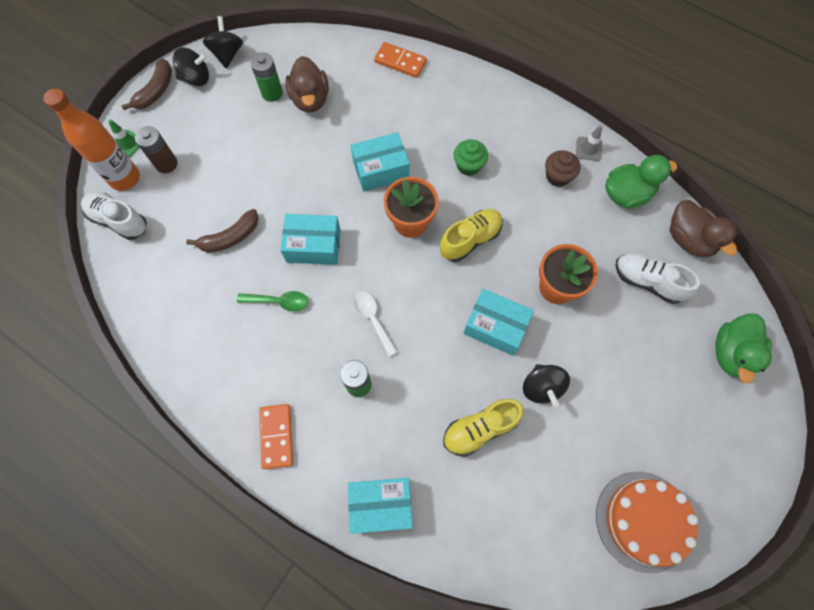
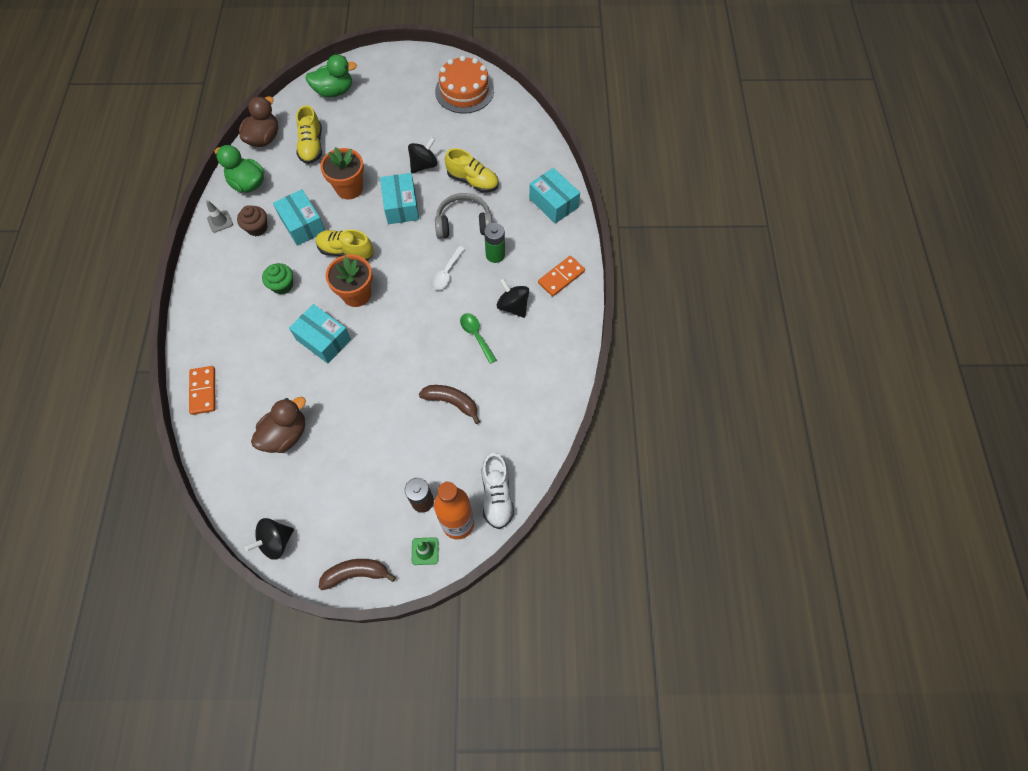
camera: 125 degrees left, 5 degrees down
black spinning top [173,48,209,86] -> black spinning top moved to [497,278,529,318]
green battery [250,52,283,102] -> none
turquoise box [280,214,341,265] -> turquoise box moved to [273,189,325,246]
white shoe [616,253,700,304] -> yellow shoe [296,105,322,164]
none -> grey headphones [435,193,492,239]

